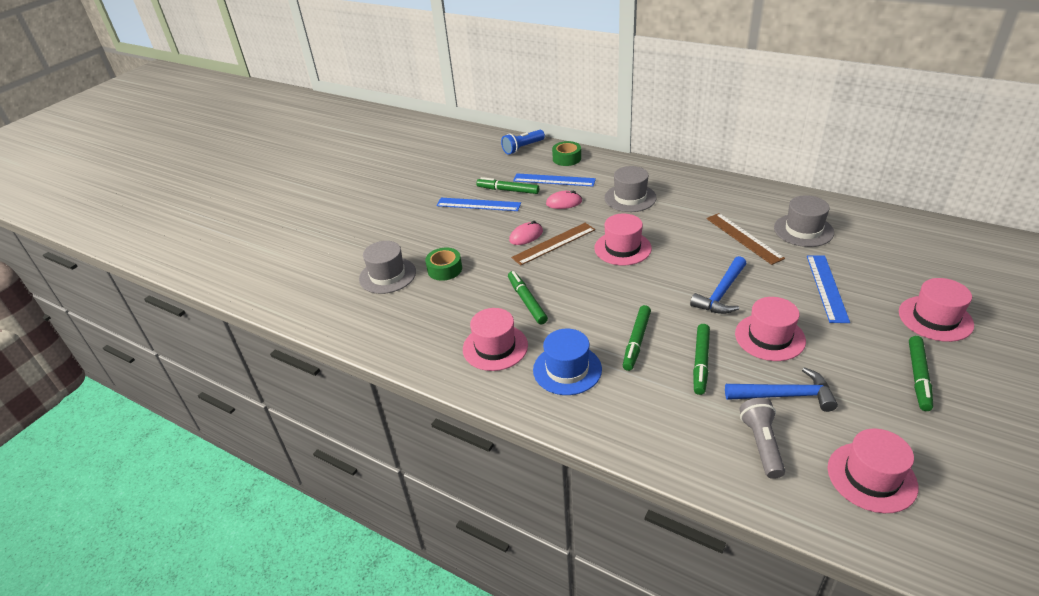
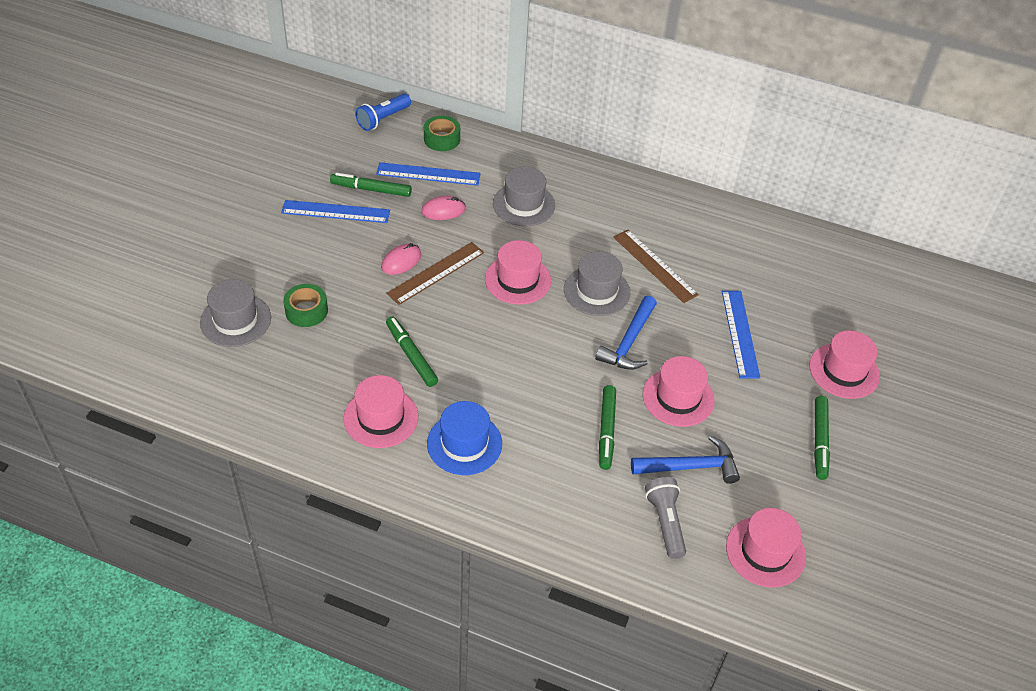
camera: 15 degrees left, 10 degrees up
green marker [623,305,651,371] -> none
grey hat [774,195,834,247] -> grey hat moved to [564,251,630,316]

